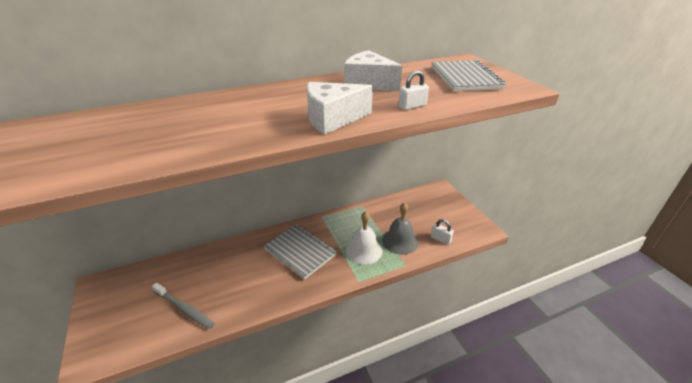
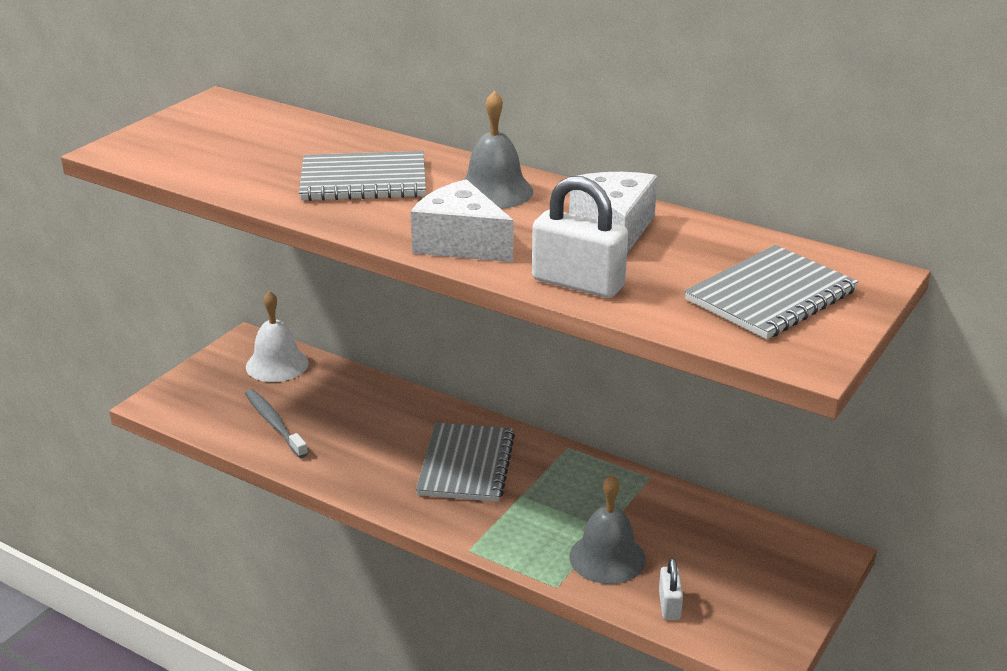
camera: 55 degrees right, 5 degrees down
grey toothbrush [152,283,214,329] -> grey toothbrush turned 150 degrees clockwise [245,389,308,458]
white bell [345,211,383,265] -> white bell moved to [246,291,309,382]
white padlock [399,70,429,110] -> white padlock [532,176,628,298], size x1.84
none -> grey notebook [299,151,426,201]
none -> grey bell [464,91,533,209]

